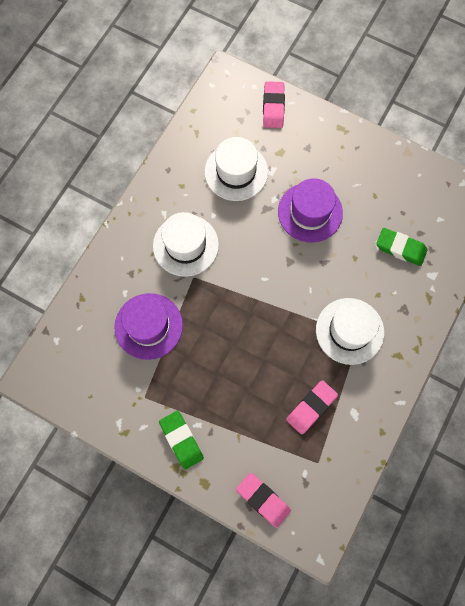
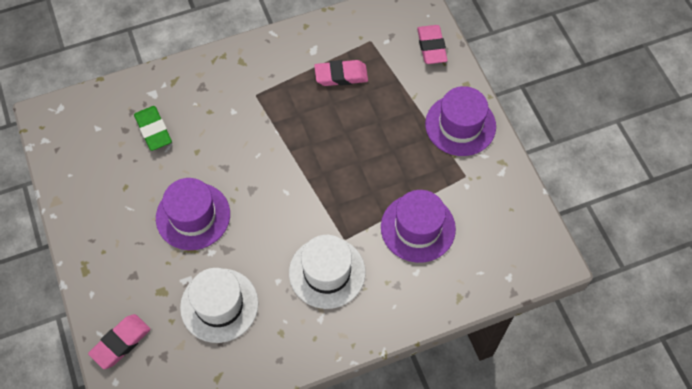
camera: 140 degrees left, 10 degrees down
green eraser [159,411,204,469] -> purple hat [425,86,496,156]
white hat [316,298,384,365] -> none

